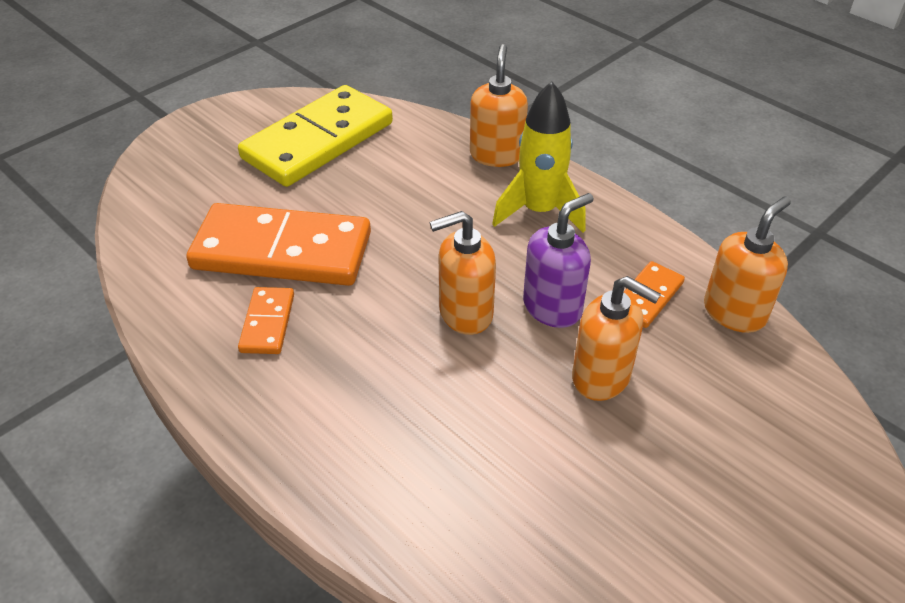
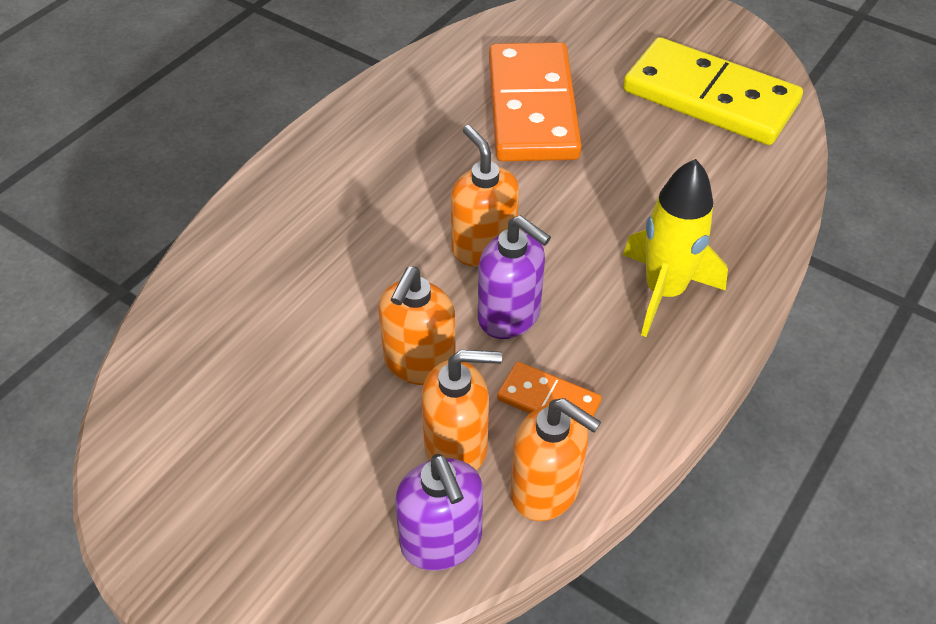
camera: 80 degrees right, 5 degrees up
orange domino [238,287,294,354] -> none
orange soap dispenser [470,44,528,167] -> orange soap dispenser moved to [421,350,502,471]
none -> purple soap dispenser [395,454,483,571]

